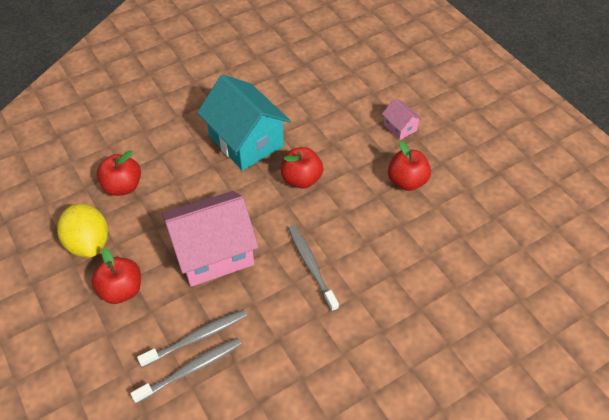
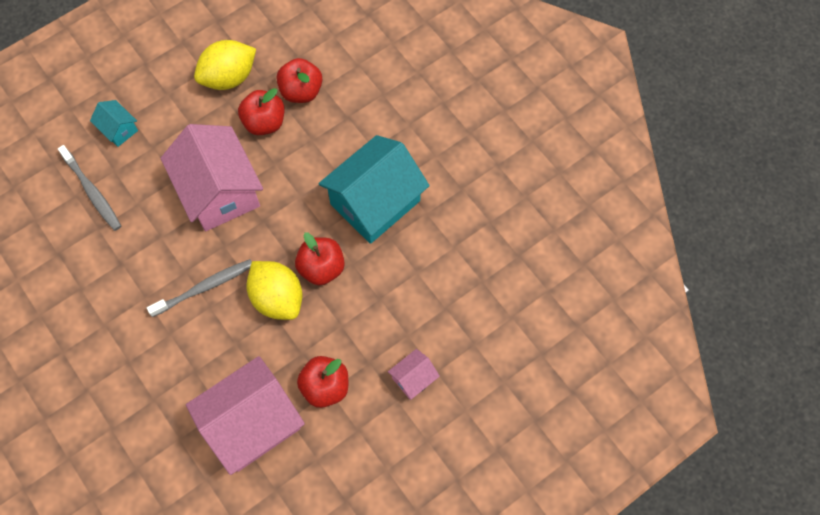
camera: 85 degrees right, 15 degrees up
red apple [91,248,141,304] -> red apple moved to [238,88,284,135]
grey toothbrush [137,310,247,368] -> none
none -> turquoise house [90,100,138,147]
none -> pink house [186,356,305,475]
none -> yellow lemon [246,261,302,320]

